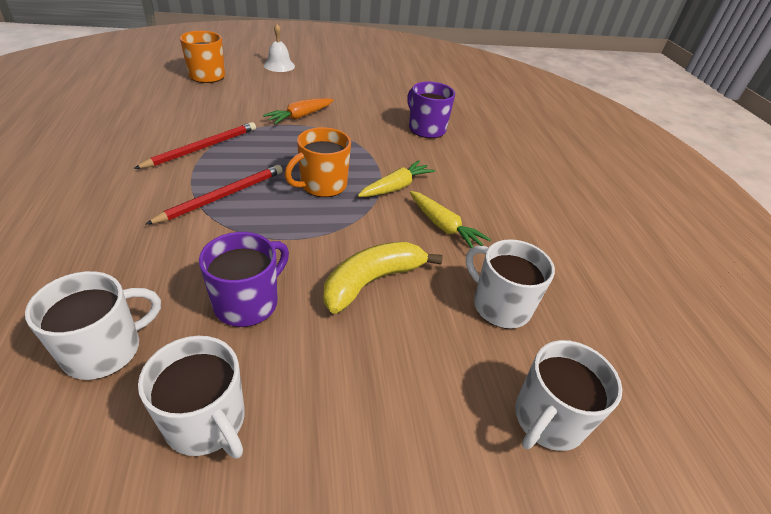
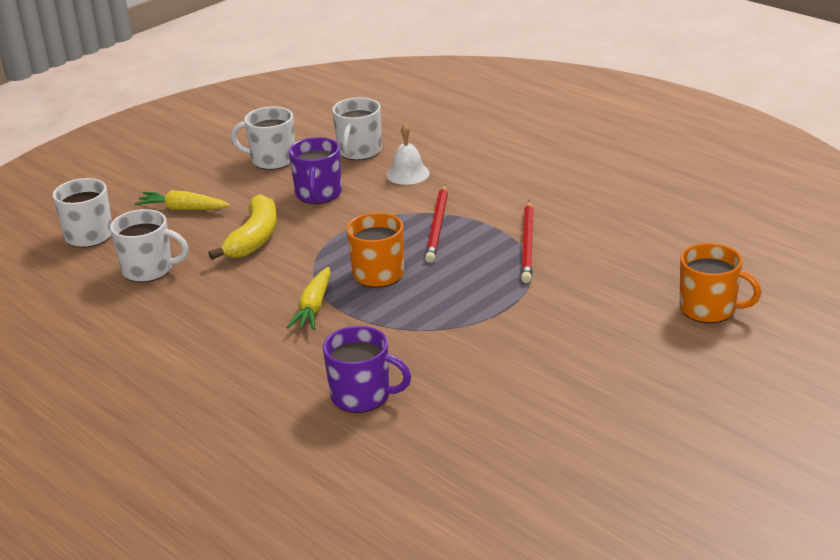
camera: 150 degrees right, 10 degrees down
orange carrot [263,98,334,124] -> none
white bell [264,24,295,72] -> white bell moved to [386,123,430,185]
yellow carrot [410,191,491,248] -> yellow carrot moved to [134,190,230,210]

